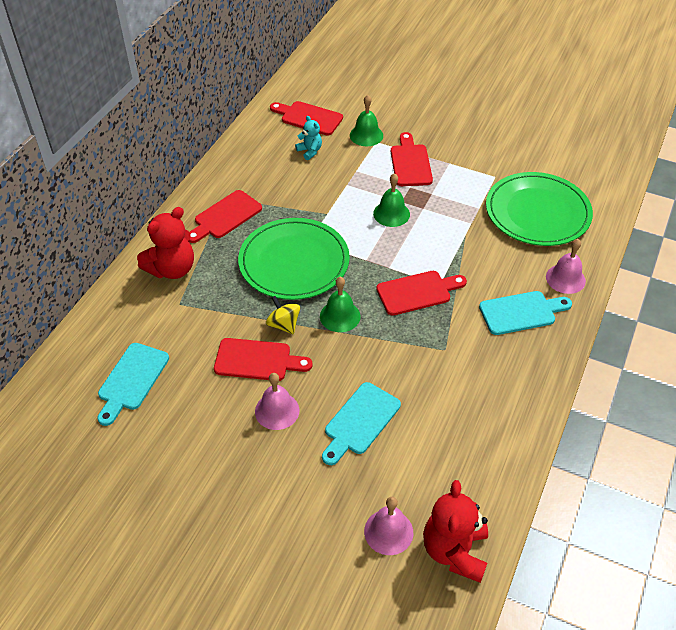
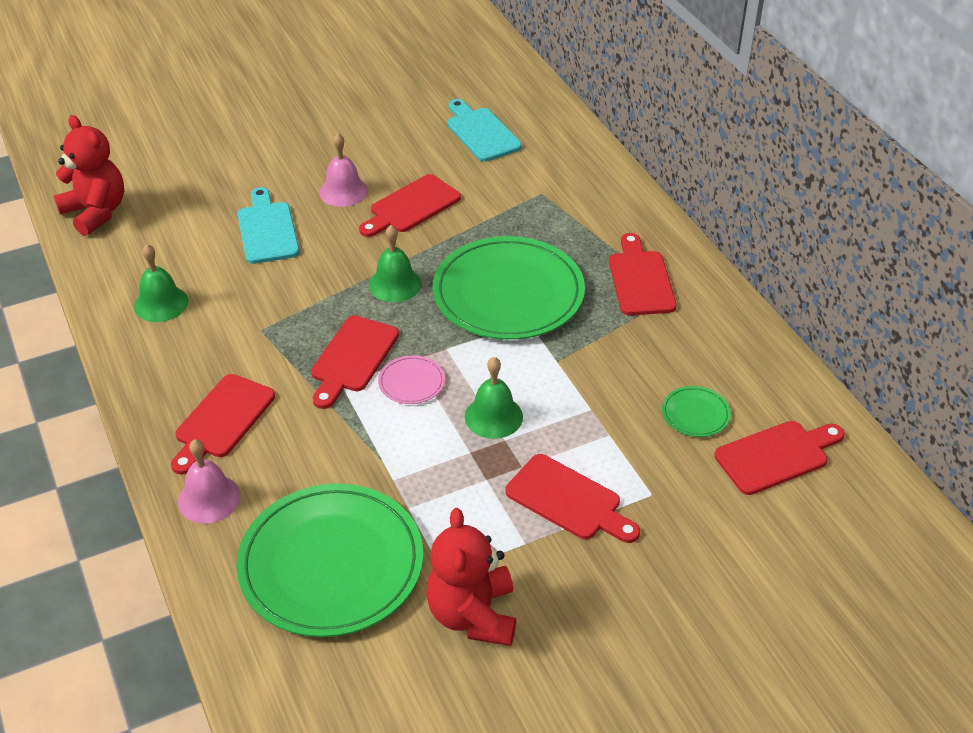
camera: 130 degrees right, 5 degrees down
red teddy bear [137,207,194,279] -> red teddy bear moved to [426,508,516,646]
yellow spinning top [266,296,300,334] -> none
turquoise teddy bear [295,116,322,160] -> green plate [662,386,731,437]
green bell [350,95,383,146] -> green bell moved to [134,244,189,322]
pink bell [364,497,413,555] -> none
turquoise cutting board [479,291,572,335] -> red cutting board [171,374,275,475]
none -> pink plate [378,355,445,404]

